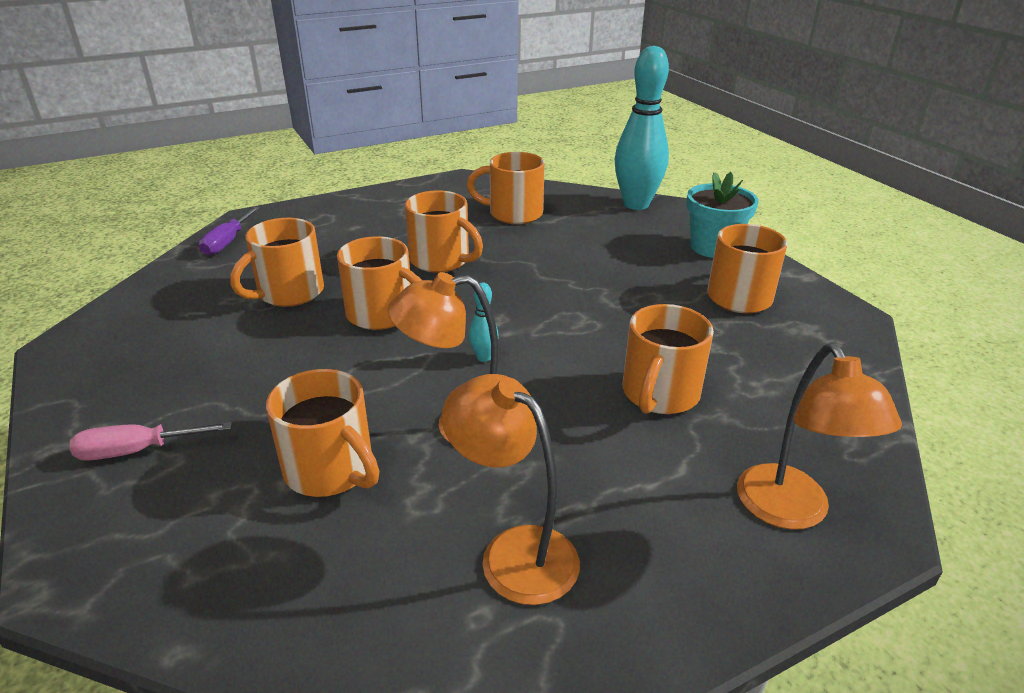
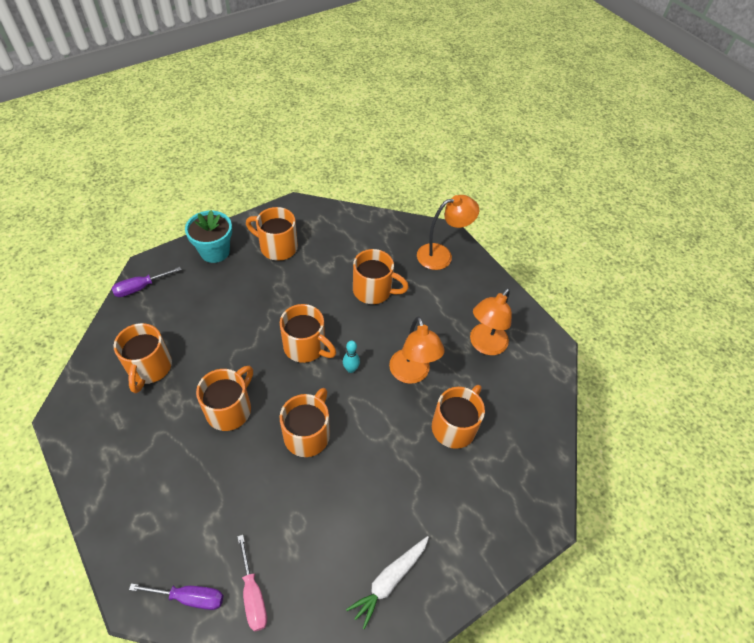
camera: 100 degrees left, 20 degrees up
pink screwdriver [69,422,232,461] -> pink screwdriver moved to [237,535,267,632]
orange mug [230,218,324,307] -> orange mug moved to [280,304,336,363]
turquoise bowling pin [615,46,669,210] -> purple screwdriver [112,267,181,297]
none -> white carrot [346,536,429,629]

